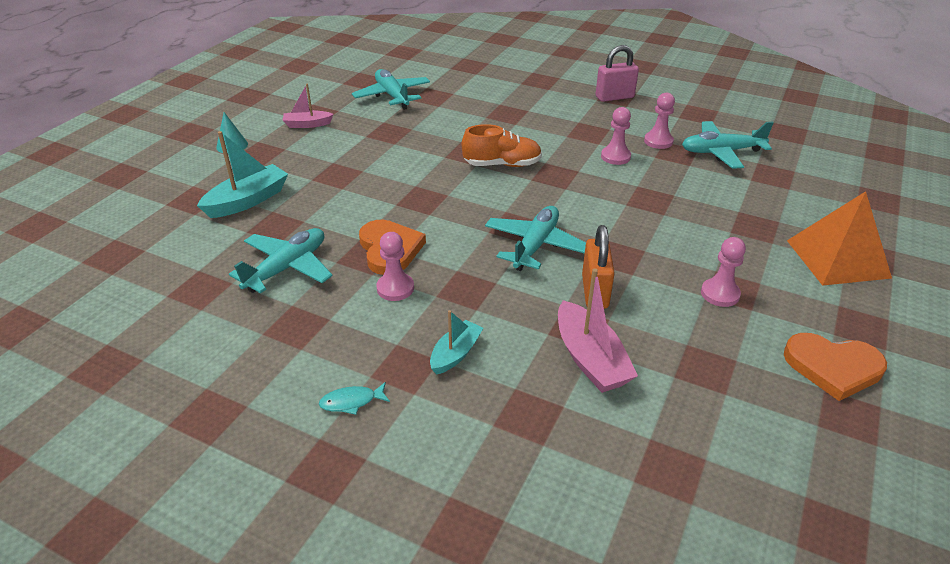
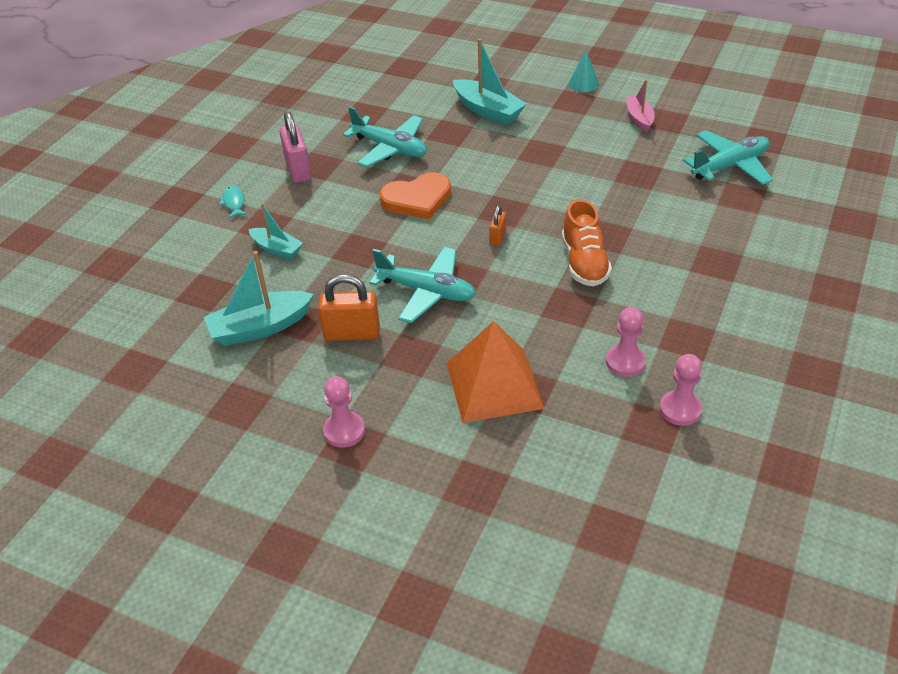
camera: 90 degrees right, 5 degrees up
pink pawn [376,232,414,301] -> none
pink boat [558,268,638,393] -> turquoise boat [204,251,314,346]
pink padlock [596,45,639,102] -> pink padlock moved to [279,111,312,183]
turquoise plane [682,121,774,169] -> none
orange heart [784,333,887,401] -> none
orange pyramid [787,191,892,286] -> orange pyramid moved to [447,321,544,423]
none -> orange padlock [489,205,506,246]

